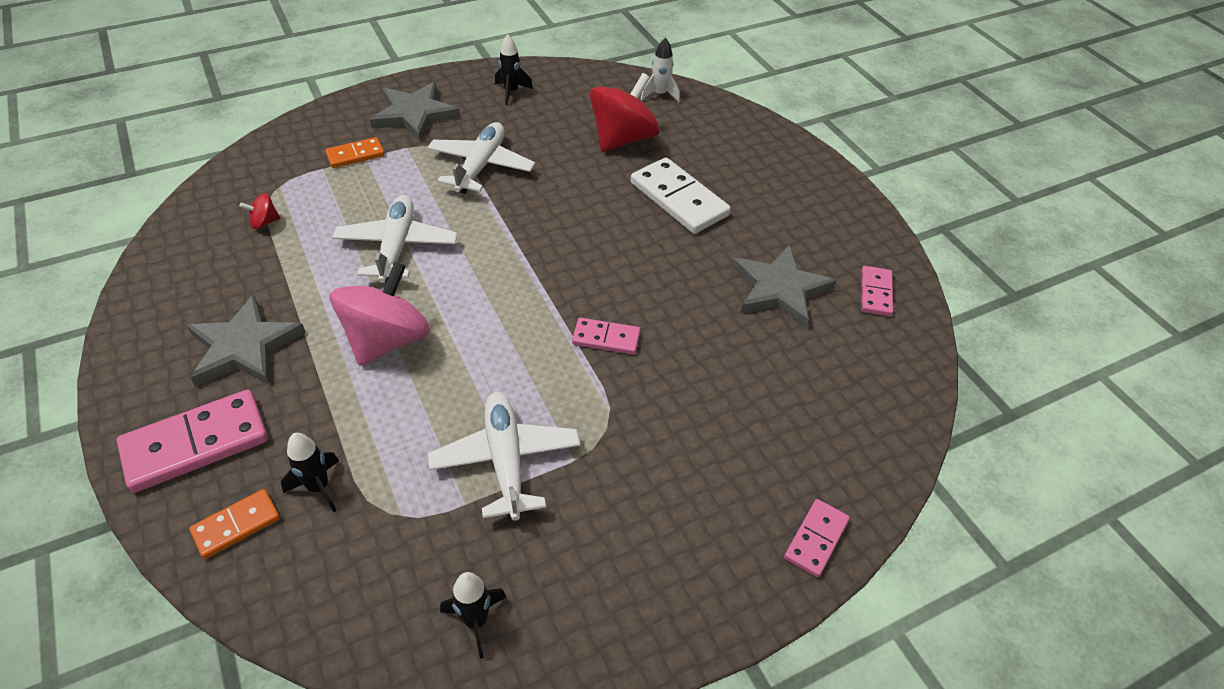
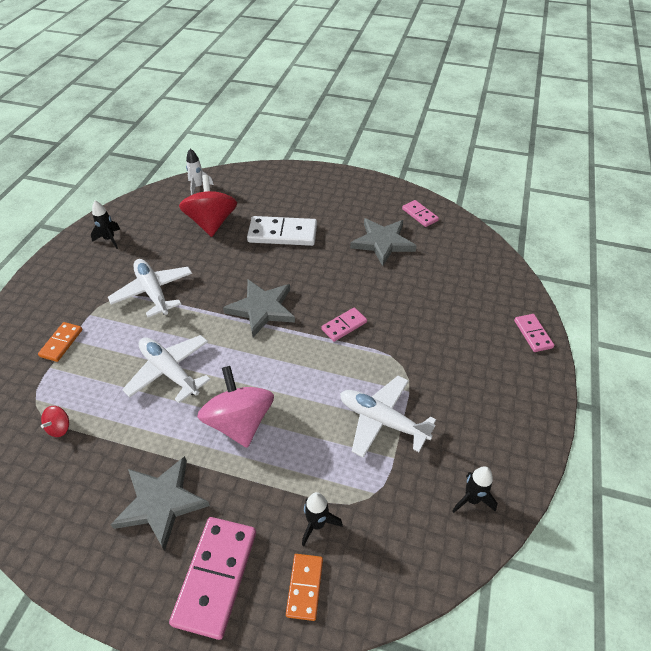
camera: 45 degrees left, 0 degrees up
grey star [370,82,460,141] -> grey star moved to [223,279,295,337]

